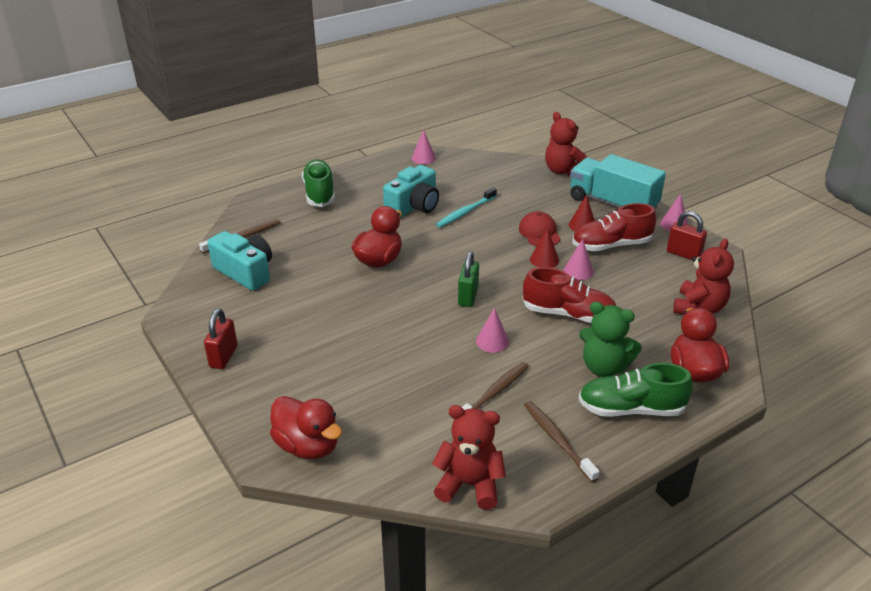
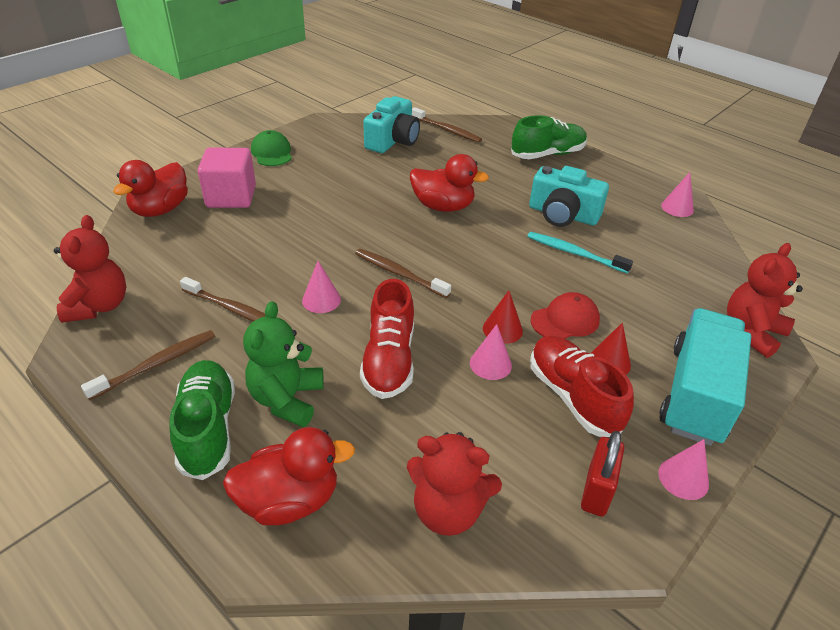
camera: 75 degrees right, 5 degrees up
red padlock [204,309,237,369] -> green cap [251,130,292,166]
green padlock [458,251,479,307] -> brown toothbrush [355,249,451,298]
none -> pink cube [198,147,256,208]

